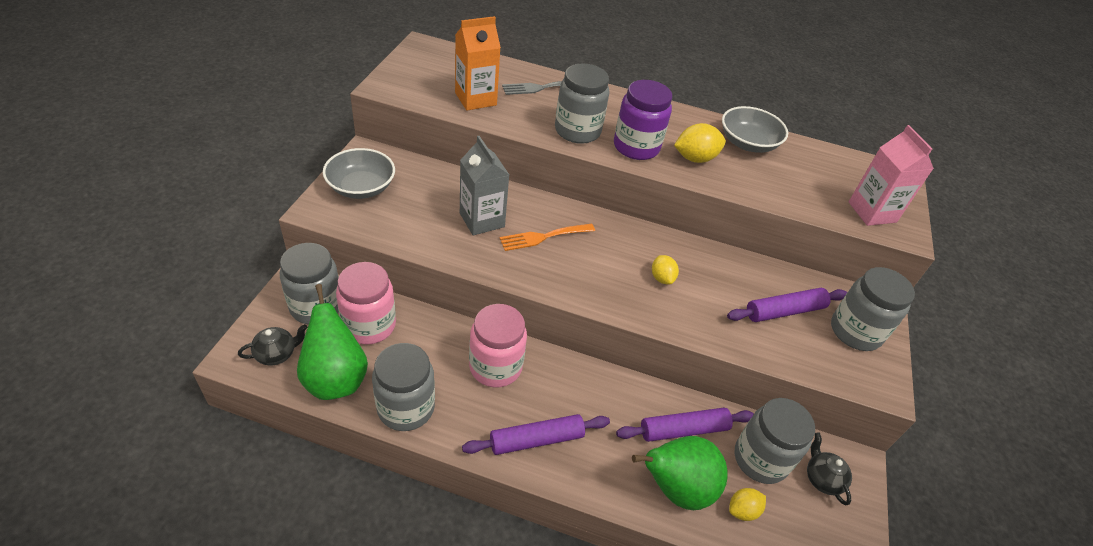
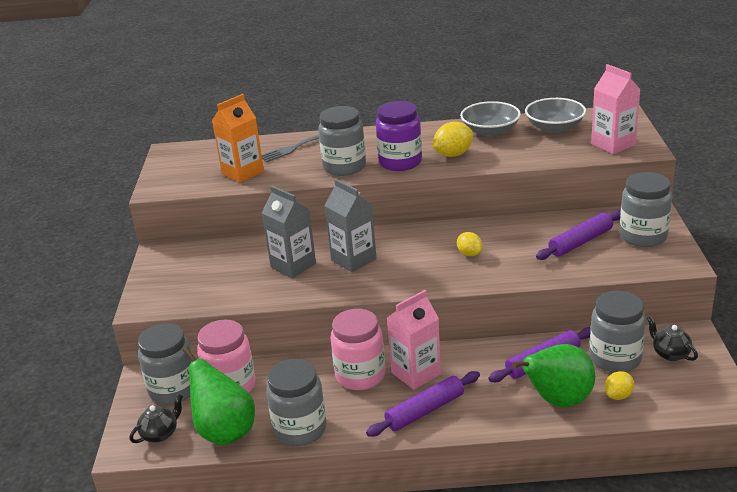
camera: 10 degrees left, 15 degrees down
grey bowl [323,148,395,199] -> grey bowl moved to [525,98,586,133]
orange fork [499,224,595,251] -> grey carton [324,179,377,272]
none -> pink carton [387,290,441,390]

